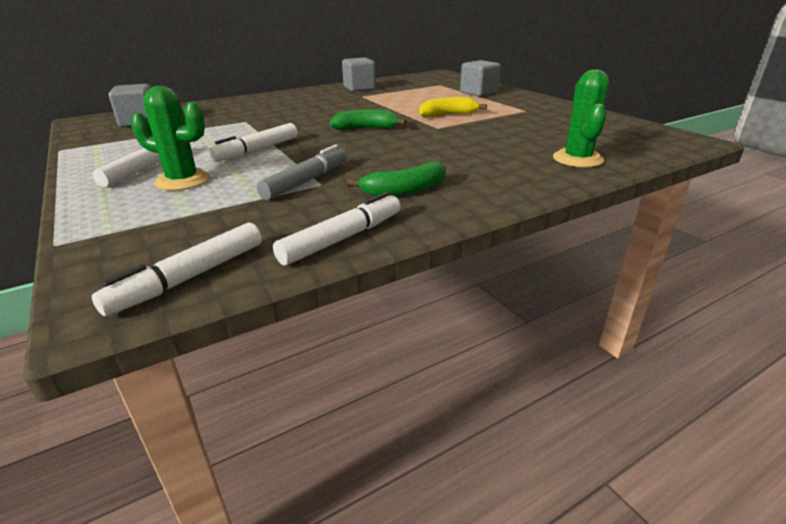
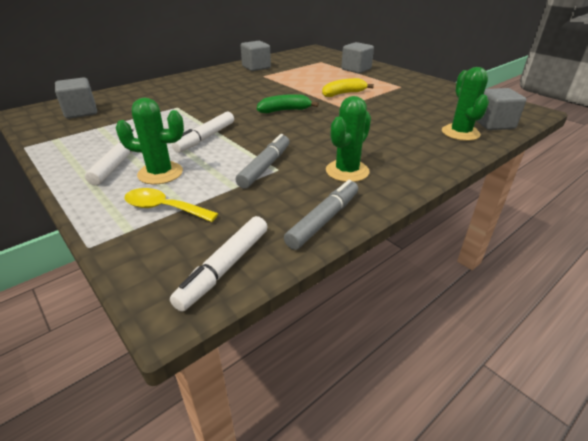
camera: 10 degrees left, 5 degrees up
white marker [273,192,401,266] -> grey marker [284,180,358,250]
green banana [347,161,446,196] -> green cactus [326,96,371,182]
none -> yellow spoon [124,188,219,222]
none -> grey cube [477,88,526,130]

